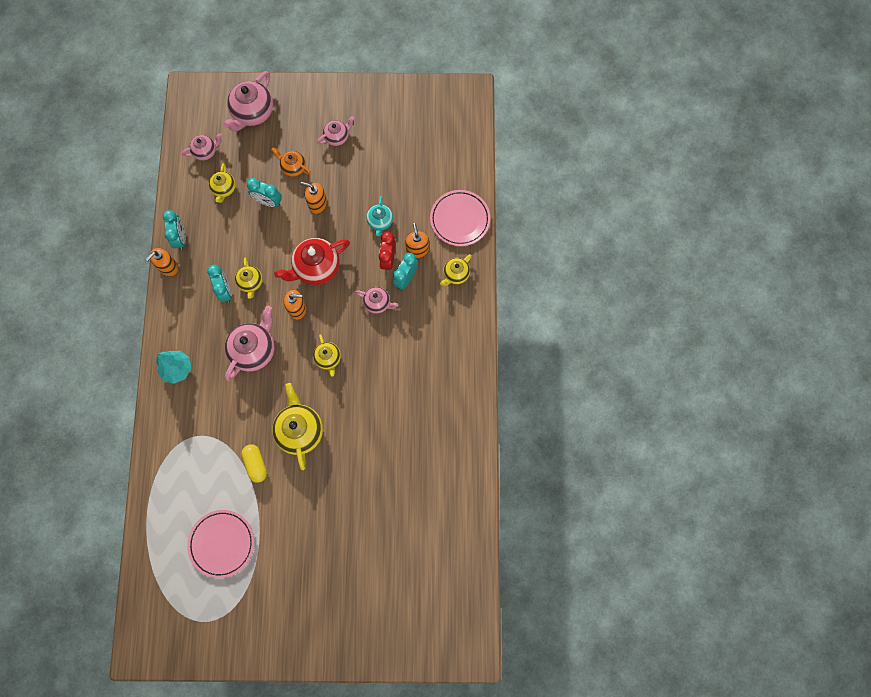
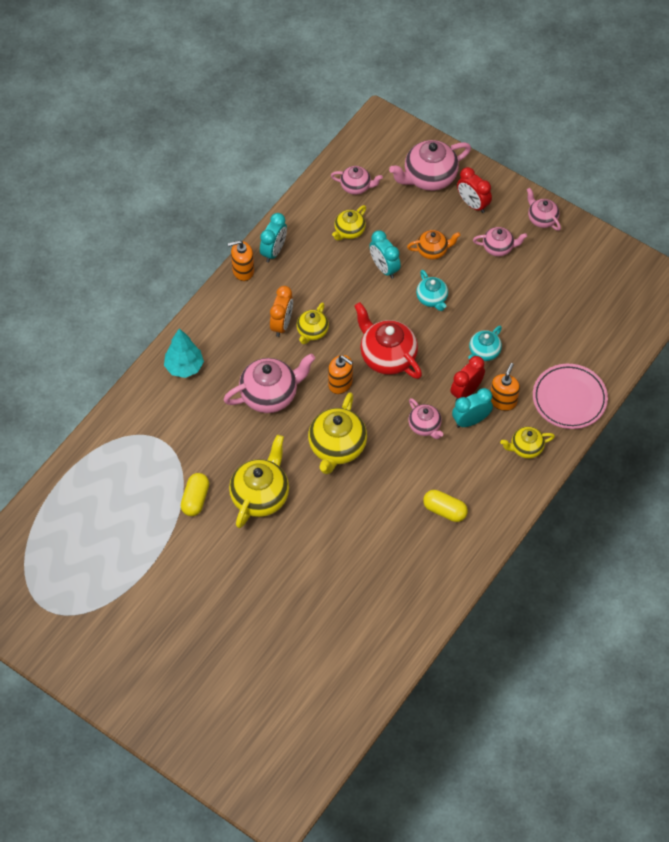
camera: 35 degrees right, 15 degrees down
pink plate [187,510,254,578] -> none
turquoise clock [207,265,232,303] -> orange clock [270,286,293,337]
orange teapot [271,147,311,177] -> orange teapot turned 105 degrees clockwise [407,230,460,259]
red teapot [274,238,350,285] -> red teapot turned 45 degrees clockwise [354,302,422,379]
orange soap dispenser [301,182,327,214] -> turquoise teapot [416,270,448,311]
yellow teapot [313,334,341,377] -> yellow teapot [308,393,367,474], size x1.76
none -> yellow capsule [423,490,468,522]
none -> red clock [457,167,492,213]
none -> pink teapot [527,188,561,231]

